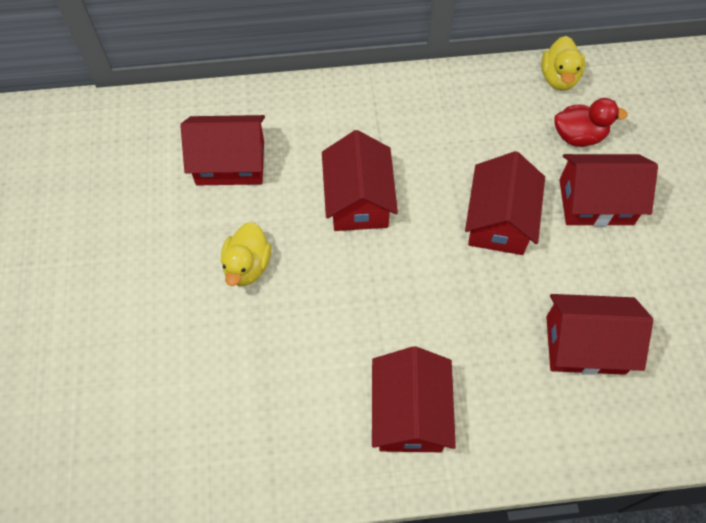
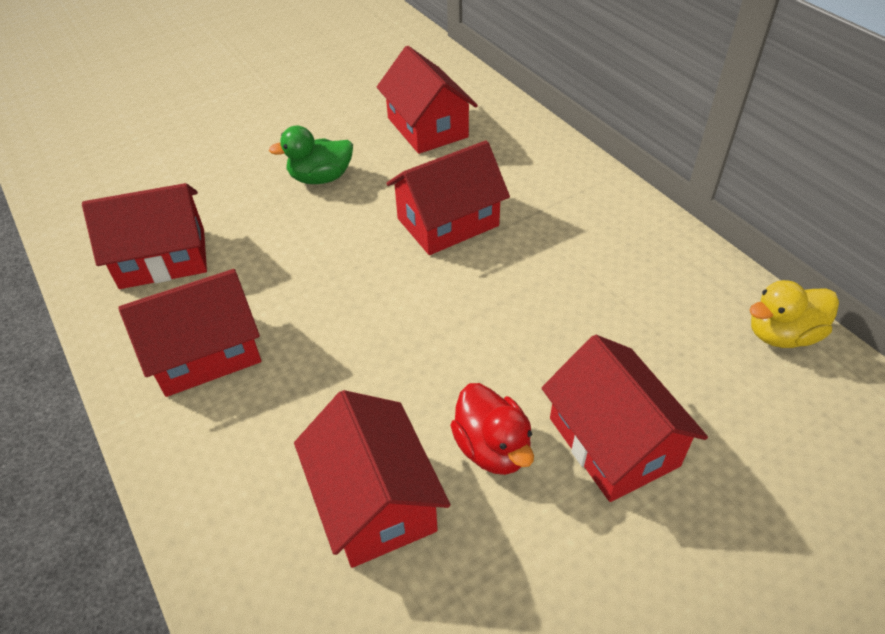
camera: 65 degrees right, 15 degrees down
yellow duck [221,222,271,286] -> green duck [269,126,353,184]
red house [465,151,545,255] -> red house moved to [82,183,207,289]
red duck [554,98,628,147] -> red duck moved to [450,383,534,475]

